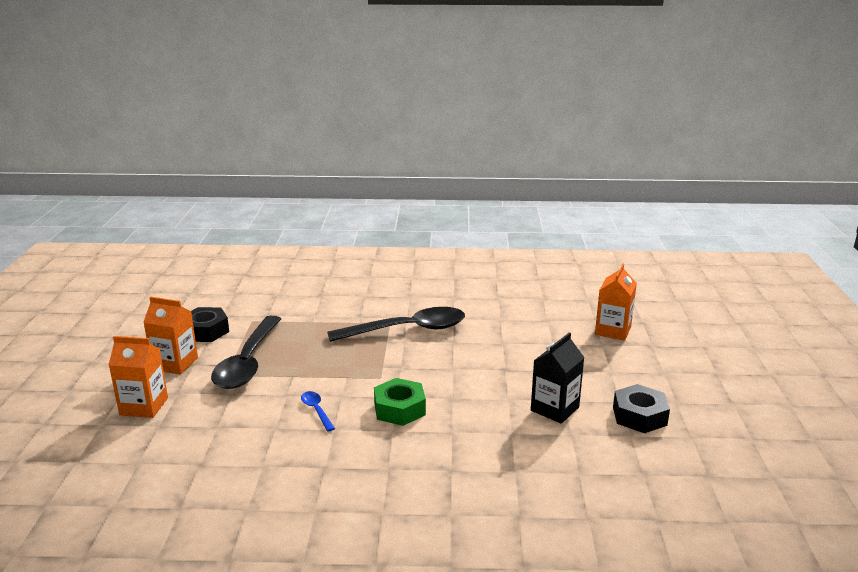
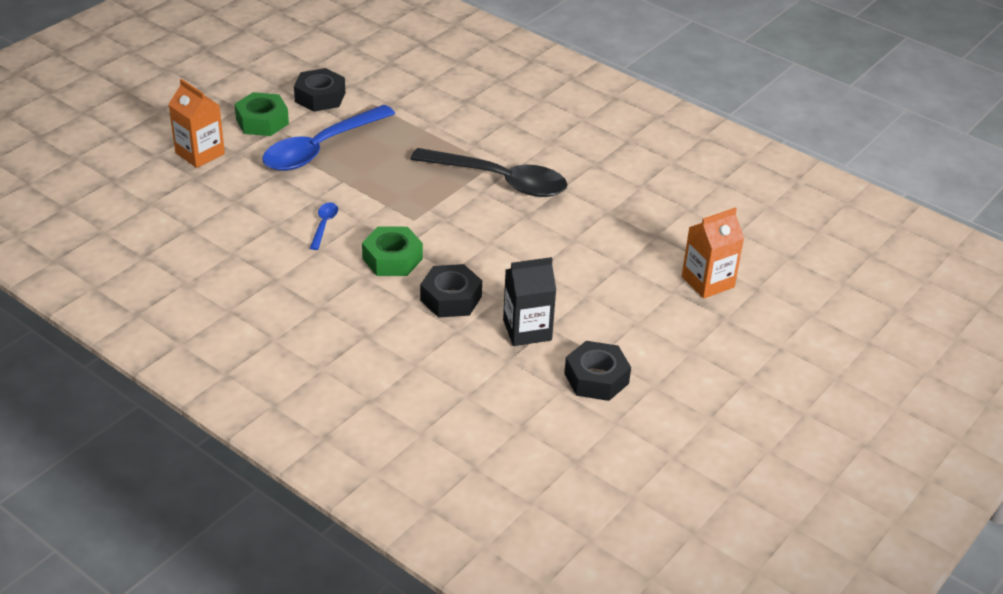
camera: 35 degrees right, 15 degrees up
orange carton [143,297,198,375] -> green nut [234,92,289,136]
black spoon [211,316,281,389] -> blue spoon [262,105,395,171]
none -> black nut [420,264,482,318]

